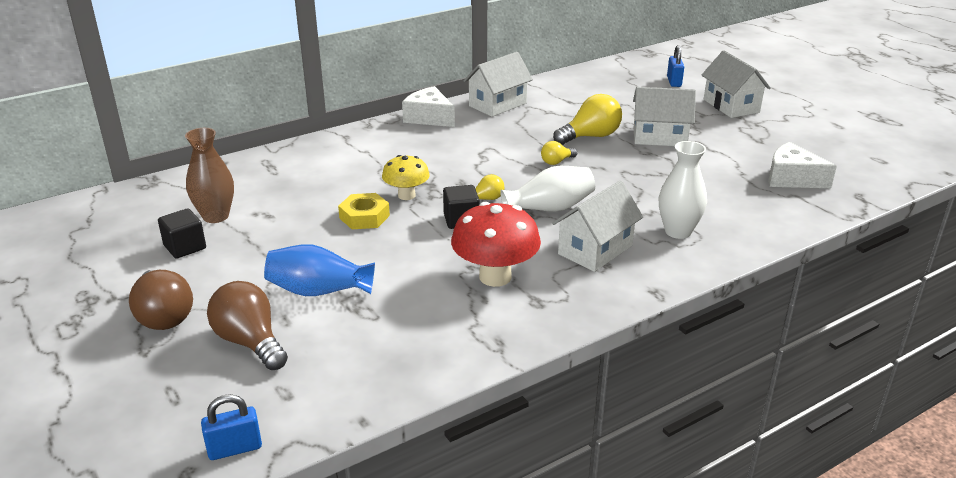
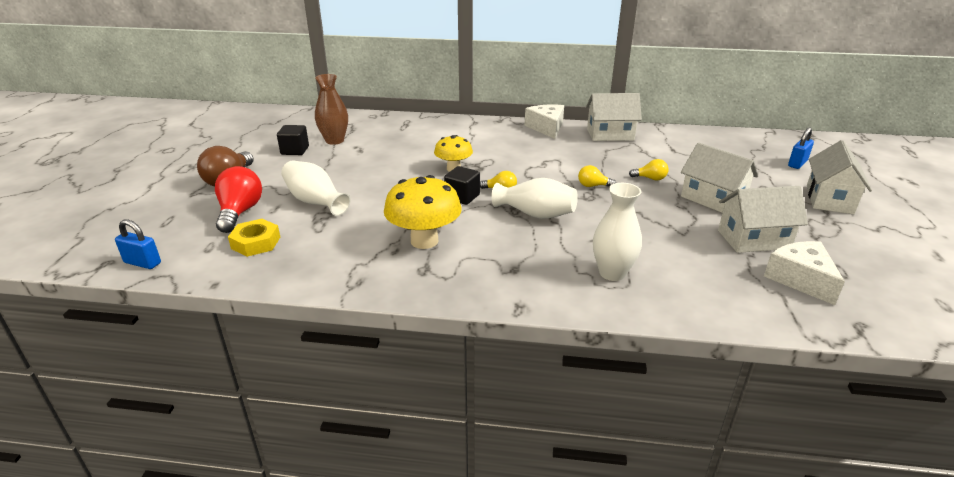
camera: 40 degrees right, 0 degrees up
brown light bulb [207,281,288,370] -> red light bulb [215,166,262,233]
blue vase [264,244,375,296] -> white vase [281,160,351,216]
yellow nut [338,193,390,229] -> yellow nut moved to [228,219,280,257]
red mushroom [451,202,541,287] -> yellow mushroom [384,175,462,249]
white house [552,180,643,272] -> white house moved to [718,186,808,253]
yellow light bulb [553,94,622,145] -> yellow light bulb [629,159,668,181], size x0.53

